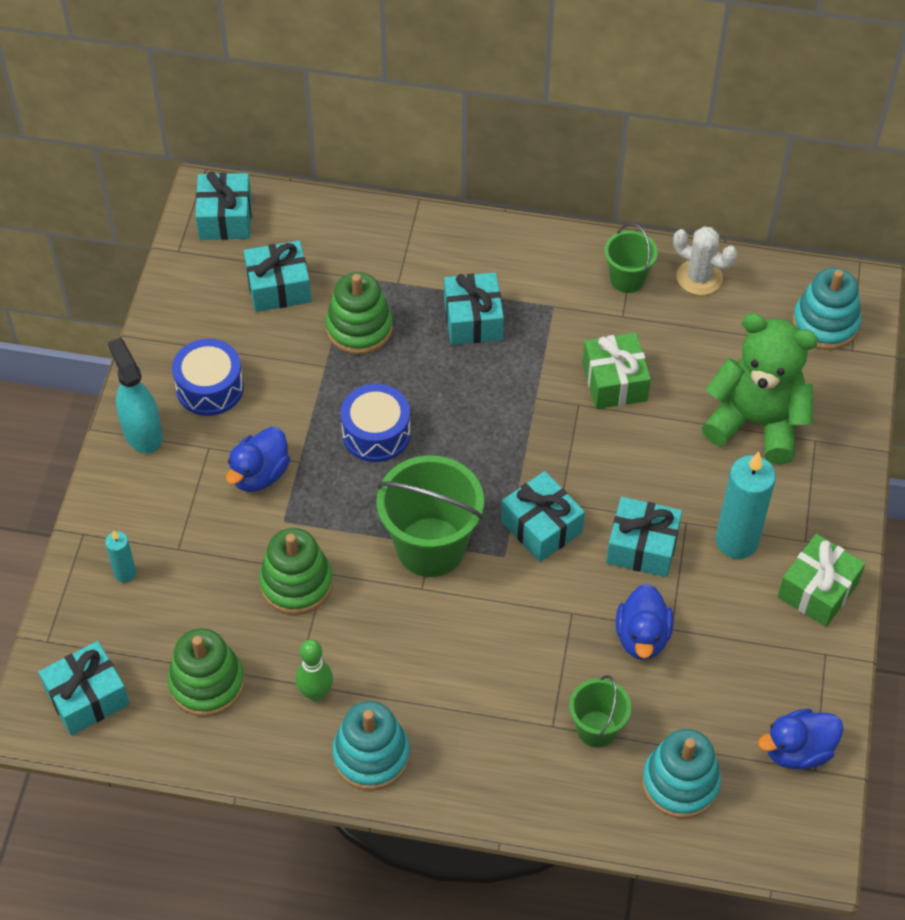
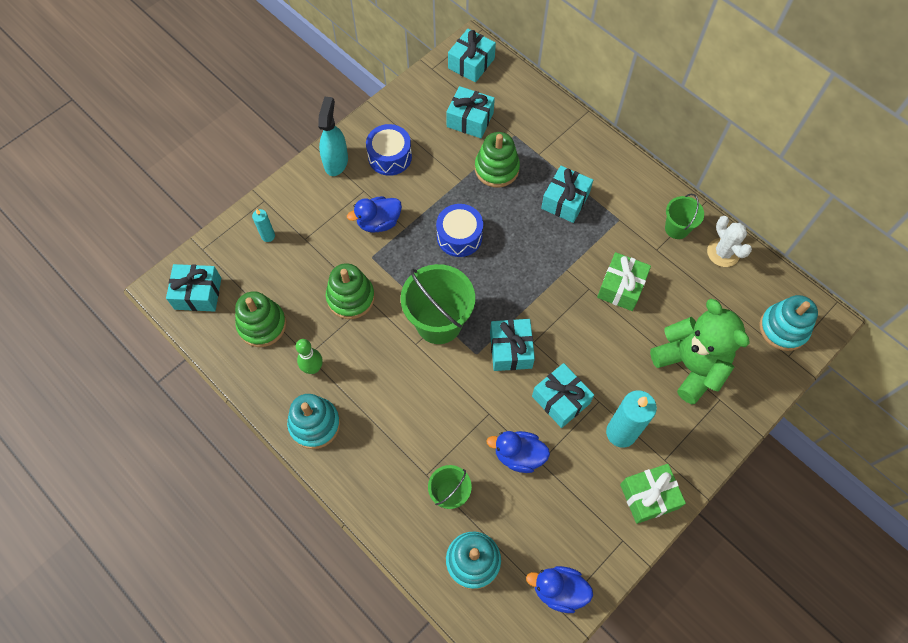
camera: 35 degrees right, 10 degrees up
blue duck [616,584,673,660] -> blue duck turned 60 degrees clockwise [486,431,550,473]

